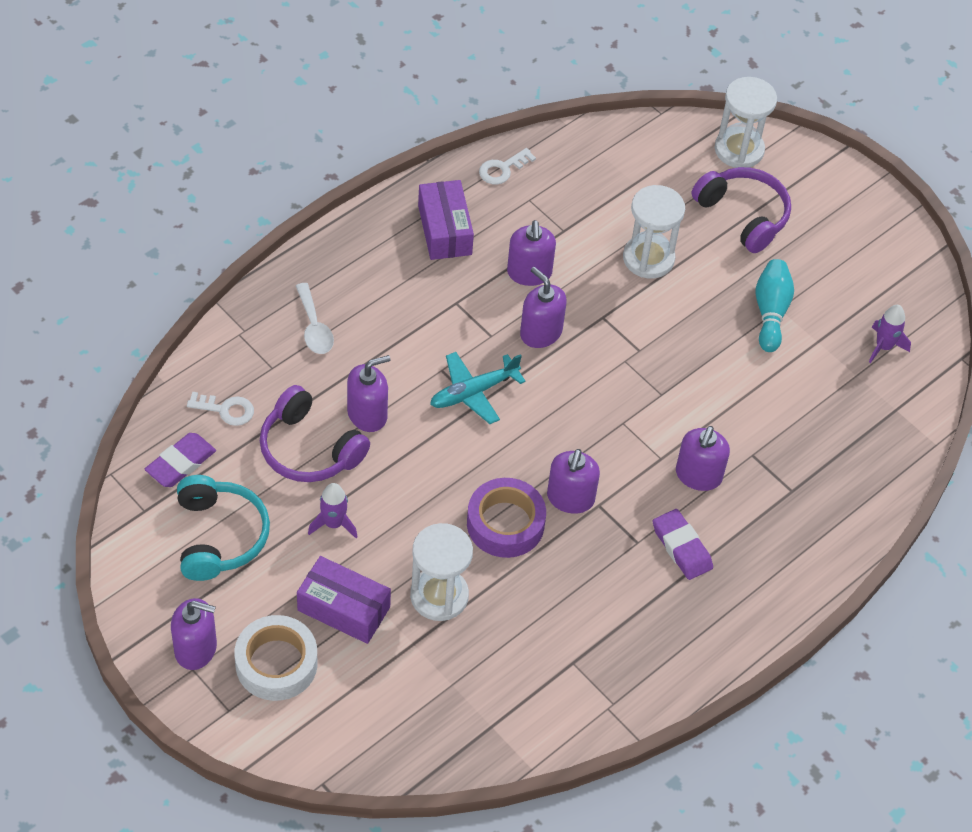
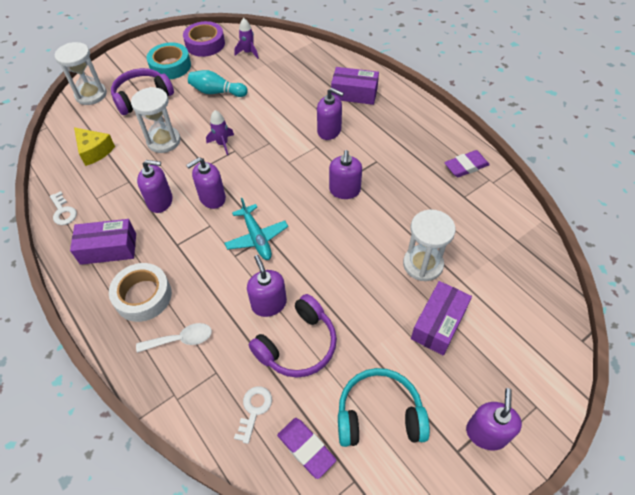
camera: 80 degrees left, 0 degrees up
white tape [234,615,318,701] -> white tape moved to [109,263,172,322]
purple rocket [308,483,358,538] -> purple rocket moved to [206,110,234,155]
purple tape [467,478,546,558] -> purple tape moved to [183,21,225,57]
purple soap dispenser [547,449,600,514] -> purple soap dispenser turned 75 degrees clockwise [329,150,362,199]
purple eraser [653,509,713,580] -> purple eraser moved to [444,150,490,177]
none -> yellow cheese [74,127,115,166]
none -> turquoise tape [147,42,191,79]
none -> purple box [331,67,379,105]

